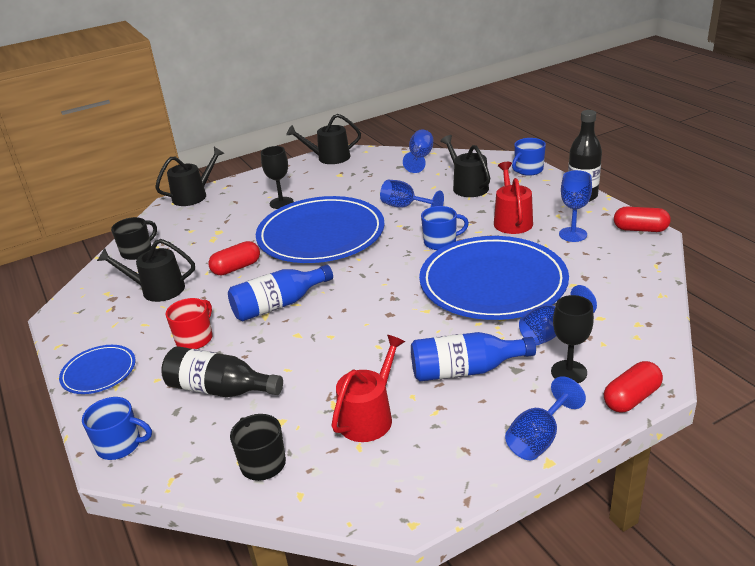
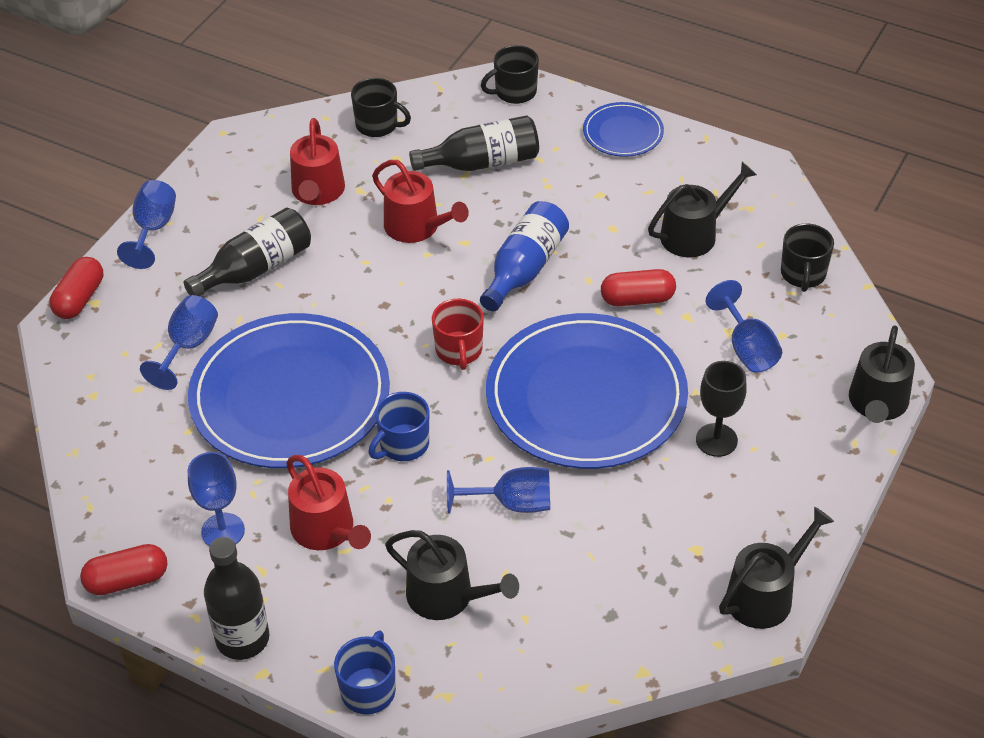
camera: 145 degrees right, 15 degrees up
blue mug [82,397,152,460] -> black mug [481,45,539,104]
red mug [166,298,213,349] -> red mug moved to [432,299,484,370]
red capsule [208,241,260,275] -> red capsule turned 60 degrees clockwise [601,269,676,306]
blue goblet [403,130,433,173] -> blue goblet moved to [706,280,782,373]
blue bottle [411,332,536,381] -> black bottle [184,208,311,296]
black goblet [551,295,594,383] -> none
none -> red watering can [372,160,469,243]

